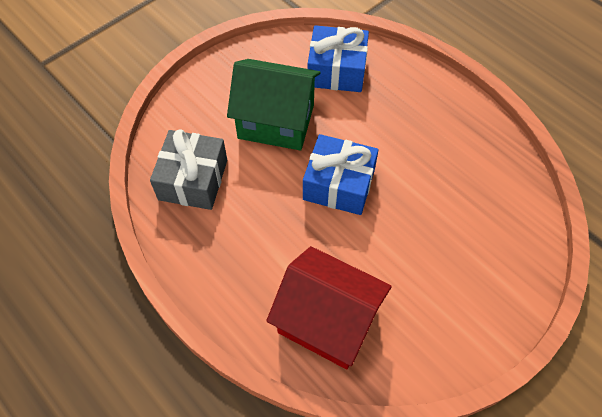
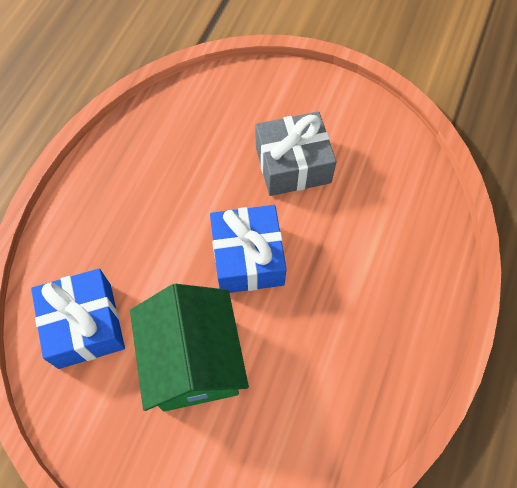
camera: 115 degrees left, 5 degrees up
grey gift [150,129,227,210] -> grey gift moved to [256,111,336,196]
red house [266,246,392,369] -> none

